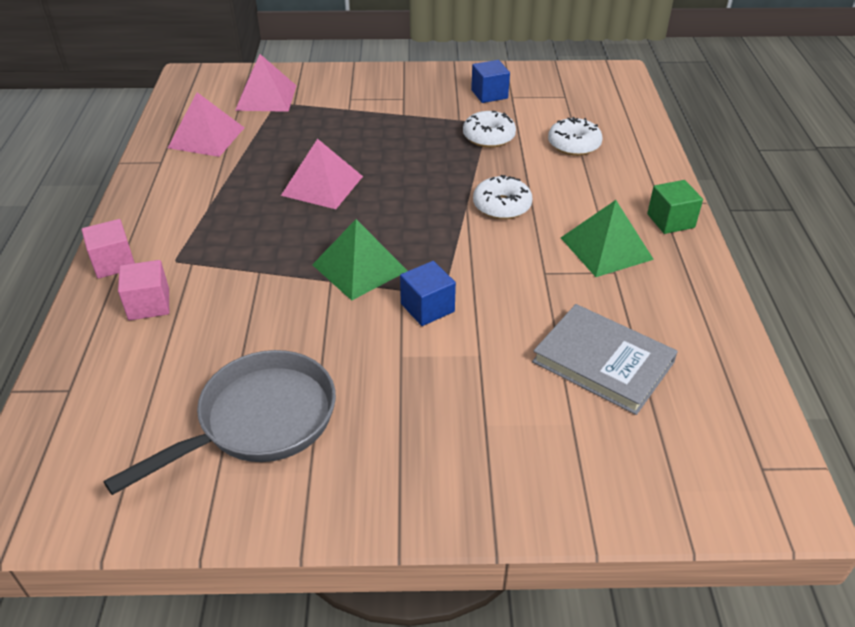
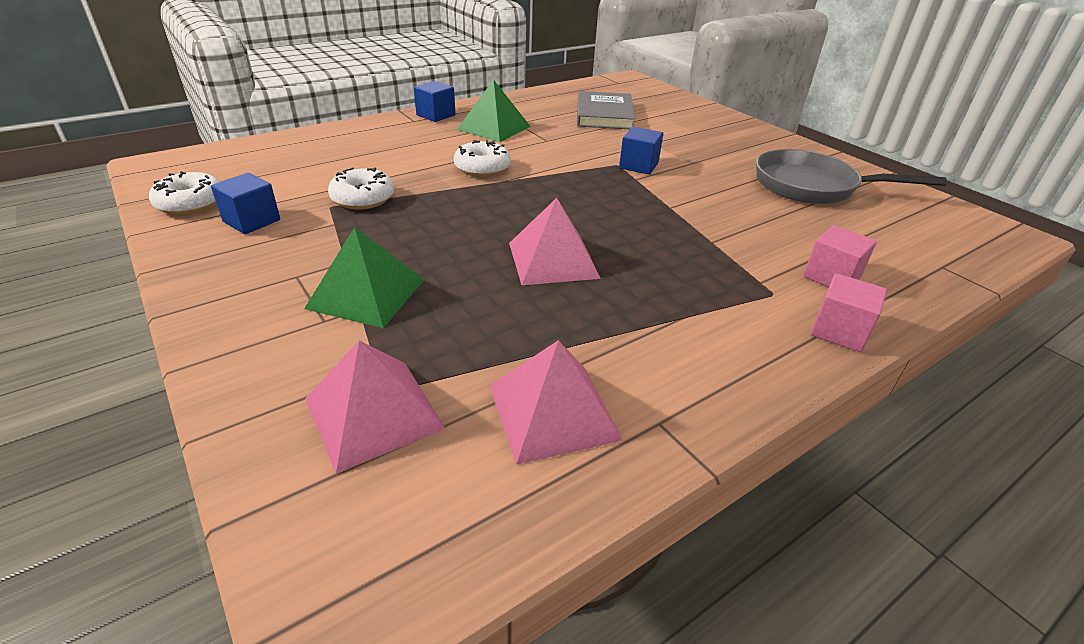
camera: 125 degrees left, 5 degrees down
green pyramid [312,219,407,301] -> green pyramid moved to [304,227,424,328]
white donut [548,117,603,156] -> white donut moved to [149,171,220,215]
green cube [647,180,703,234] -> blue cube [414,81,455,122]

